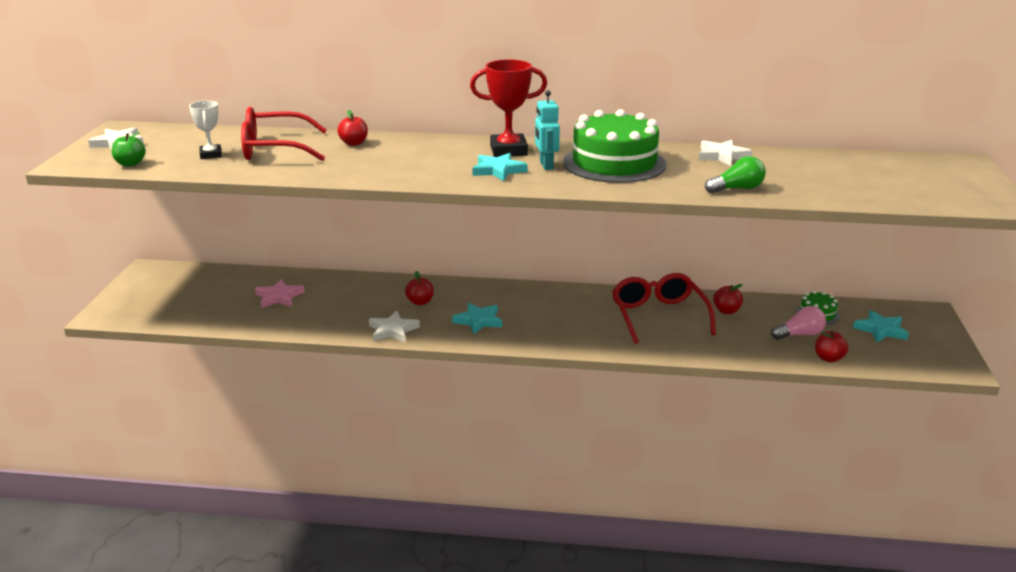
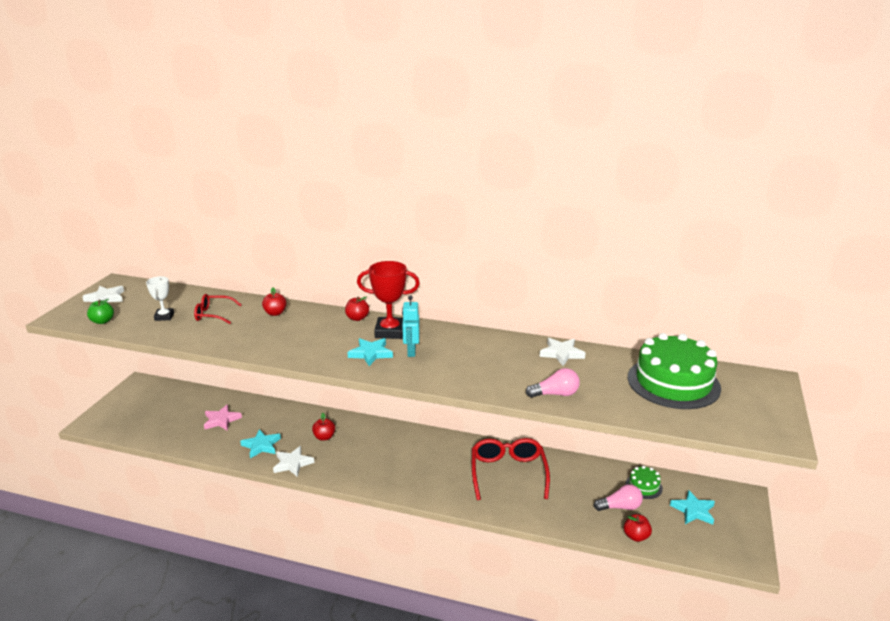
camera: 10 degrees right, 0 degrees up
red glasses [241,107,327,161] -> red glasses [194,294,241,324], size x0.59
turquoise star [452,303,502,334] -> turquoise star moved to [240,429,281,459]
green cake [563,109,666,183] -> green cake moved to [628,333,721,409]
green light bulb [705,156,766,193] -> pink light bulb [526,368,580,398]
red apple [713,284,743,314] -> red apple moved to [345,296,369,321]

